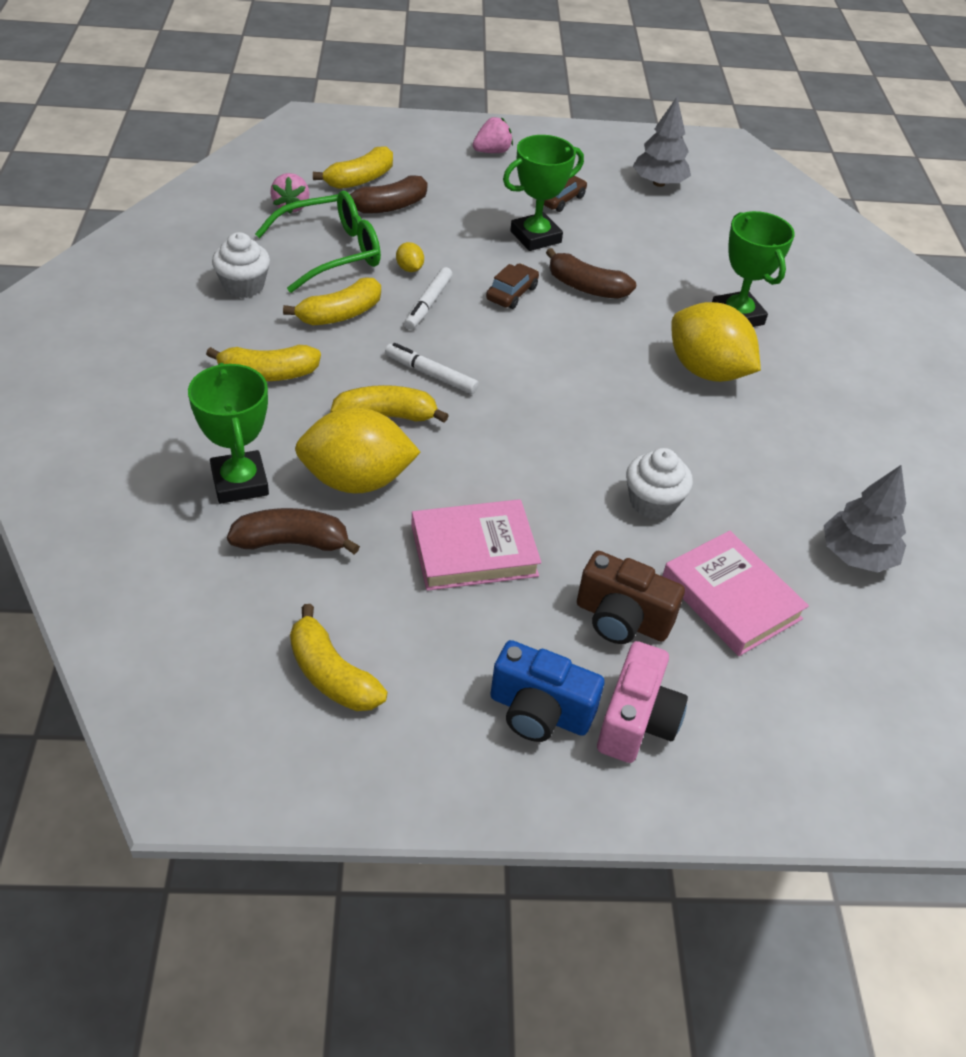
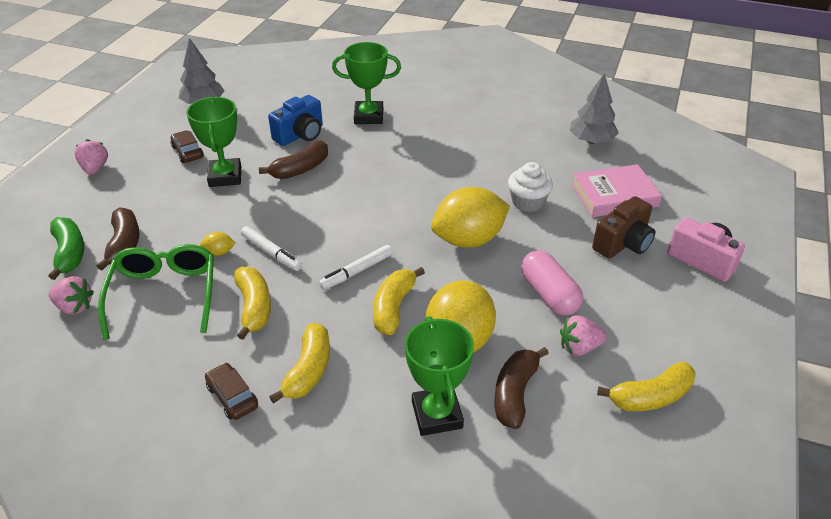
camera: 65 degrees left, 5 degrees down
green trophy [188,363,269,504] -> green trophy turned 75 degrees clockwise [405,316,474,436]
white cupcake [212,232,270,298] -> none
yellow banana [313,146,393,189] -> green banana [48,217,84,280]
pink book [411,499,541,591] -> pink capsule [521,250,583,316]
brown car [486,264,539,309] -> brown car moved to [205,362,258,420]
blue camera [490,640,604,742] -> blue camera moved to [268,95,323,146]
yellow lemon [671,302,761,382] -> yellow lemon moved to [431,187,510,248]
none -> pink strawberry [560,316,607,356]

